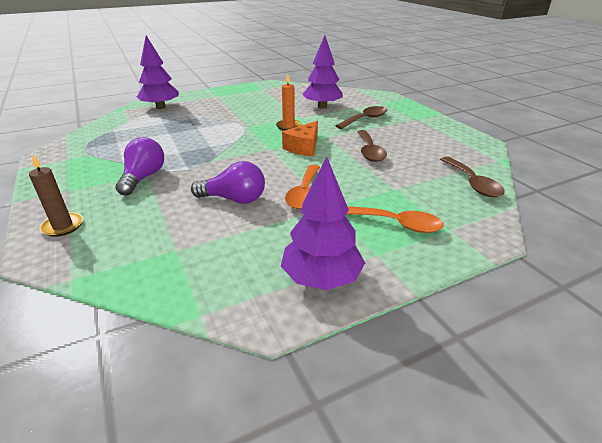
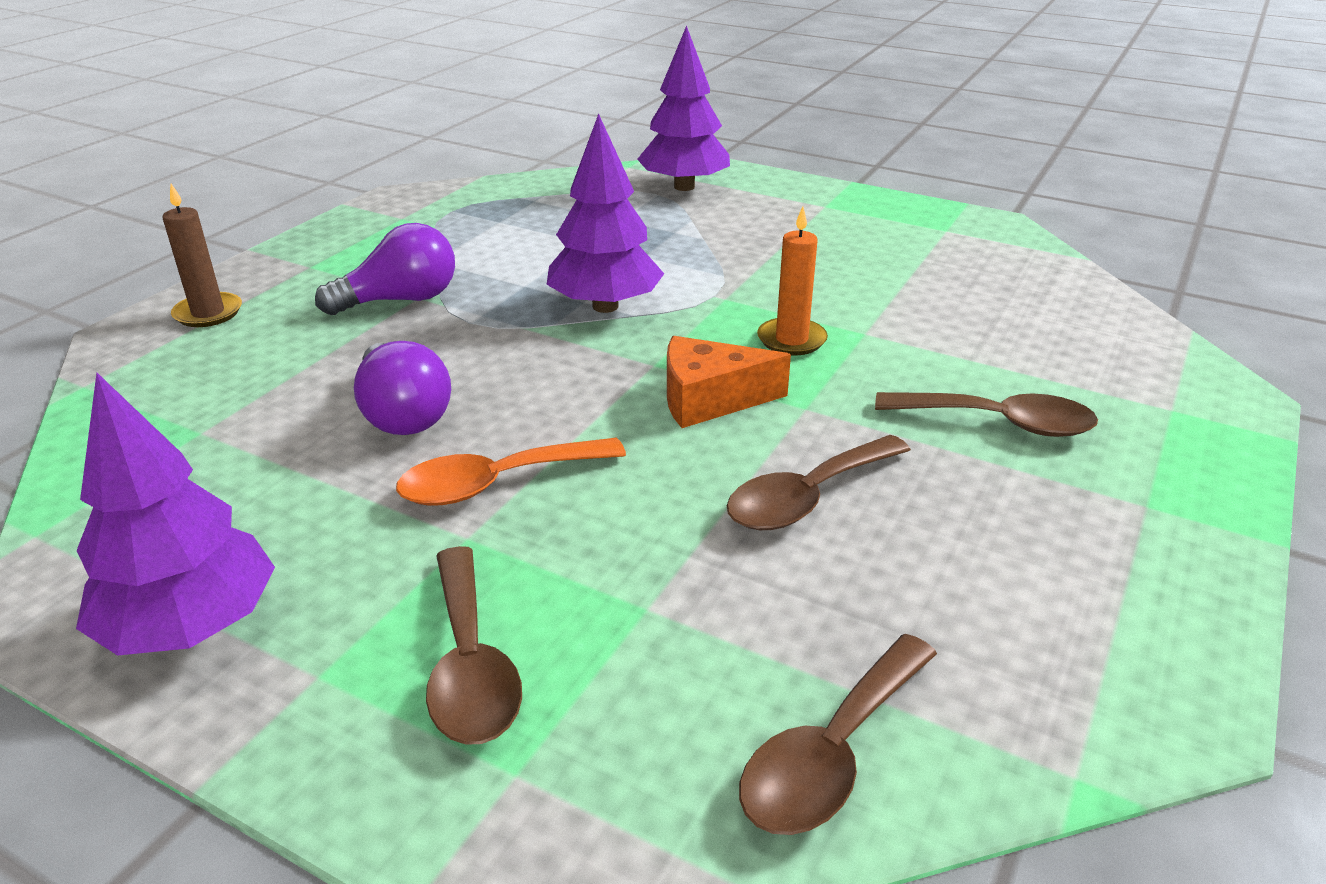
camera: 55 degrees right, 0 degrees up
purple tree [302,35,343,109] -> purple tree moved to [546,113,664,313]
orange spoon [347,206,444,233] -> brown spoon [426,546,522,745]

